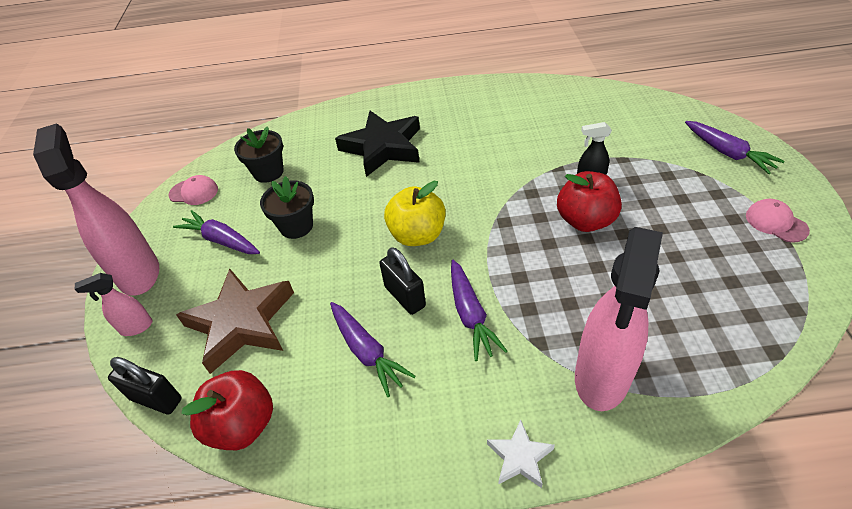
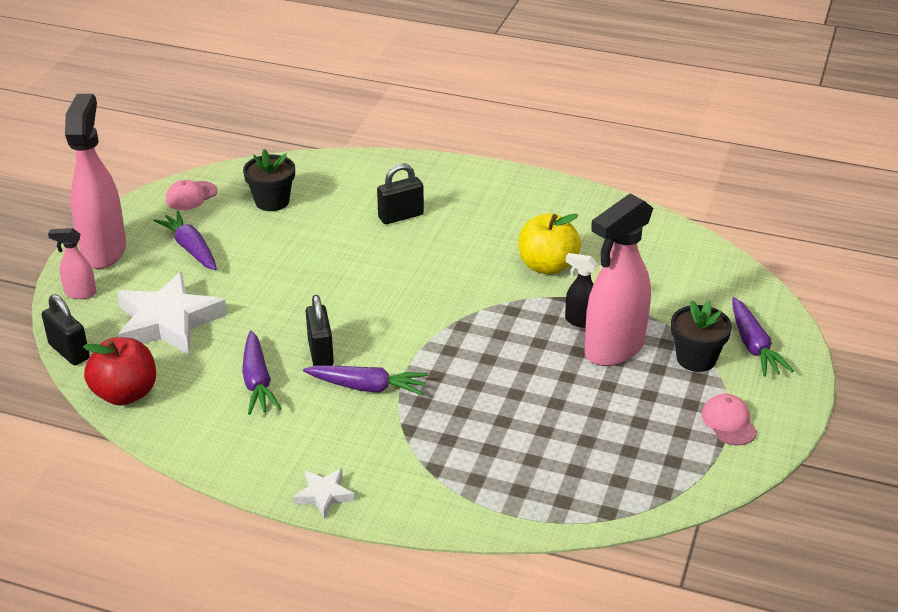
camera: 20 degrees right, 10 degrees down
pink cap [169,175,218,205] -> pink cap turned 105 degrees clockwise [166,180,217,210]
brown star [176,268,294,374] -> white star [117,271,227,355]
black flower pot [260,176,314,239] -> black flower pot moved to [671,300,732,372]
black star [335,111,420,177] -> black padlock [377,163,424,224]
yellow apple [384,181,446,246] -> yellow apple moved to [519,214,581,275]
purple carrot [451,260,507,361] -> purple carrot turned 90 degrees counterclockwise [303,365,428,395]
red apple [557,171,622,232] -> none
pink spray bottle [575,227,663,411] -> pink spray bottle moved to [585,193,653,366]

